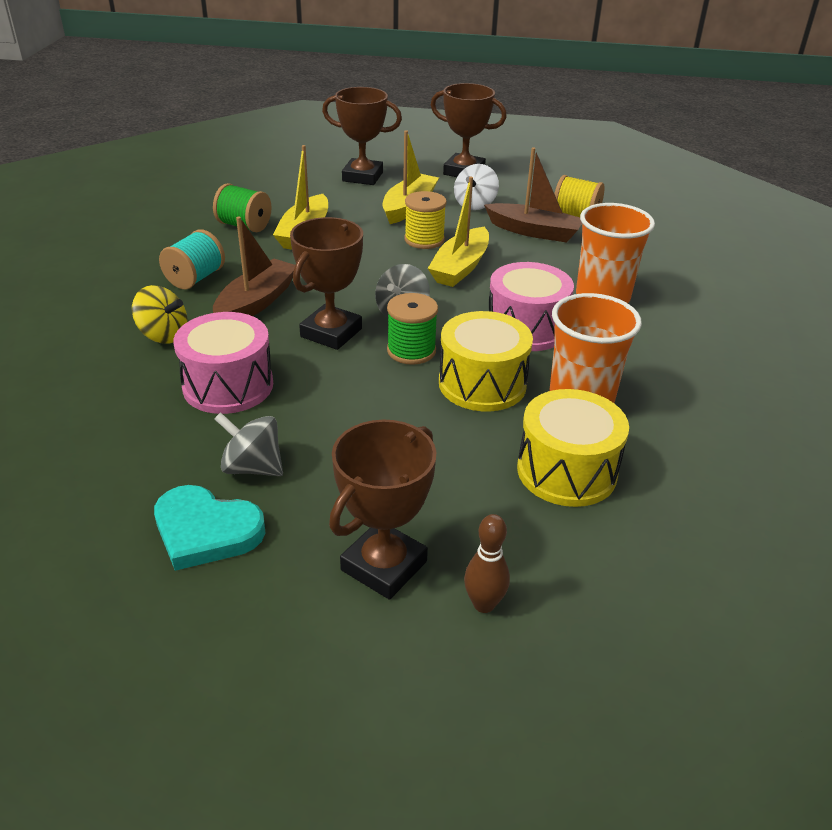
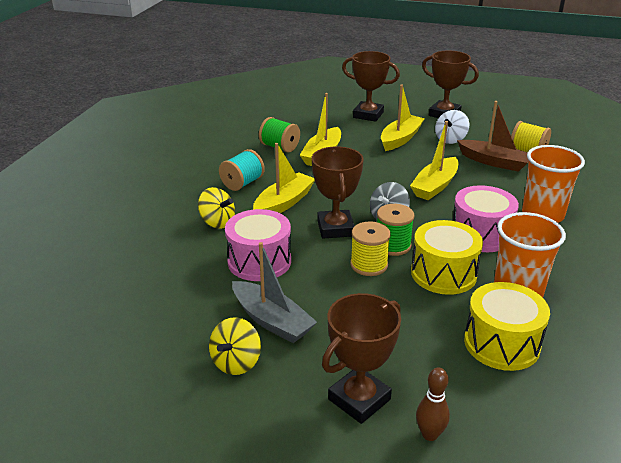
camera: 10 degrees right, 5 degrees down
turquoise heart [154,485,265,571] -> yellow spinning top [209,317,261,375]
brown boat [213,216,295,316] -> yellow boat [253,143,315,213]
grey spinning top [214,412,283,476] -> grey boat [232,242,317,343]
brown trophy [290,217,363,350] -> brown trophy turned 45 degrees counterclockwise [312,146,364,239]
yellow spool [404,191,447,249] -> yellow spool moved to [350,222,391,276]

